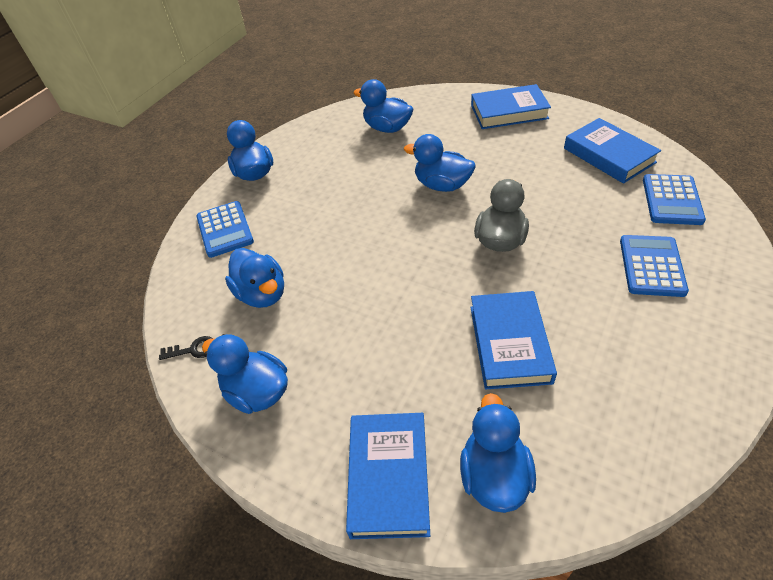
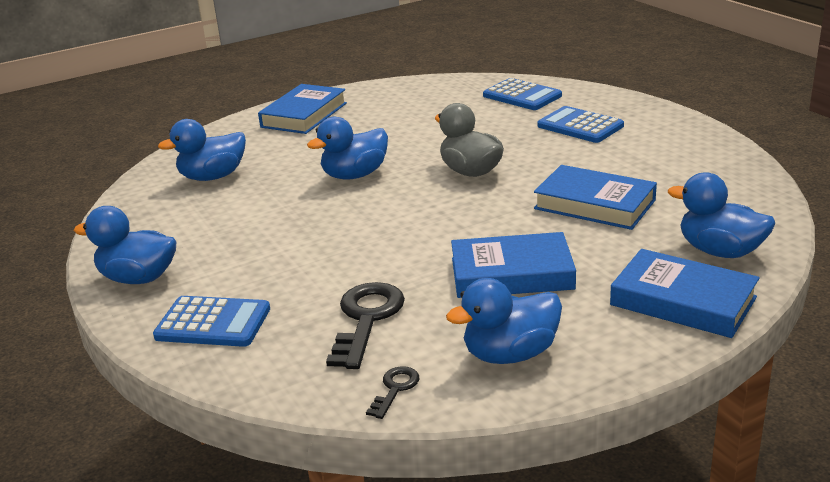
camera: 60 degrees left, 20 degrees down
blue duck [225,248,284,308] -> black key [326,282,405,369]
blue book [564,118,661,184] -> blue book moved to [451,232,576,298]

